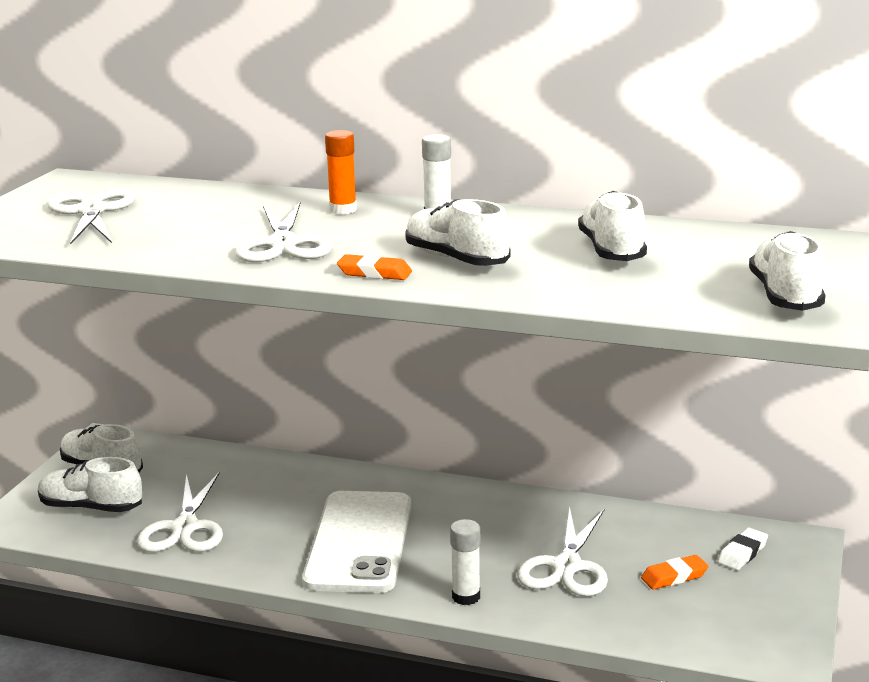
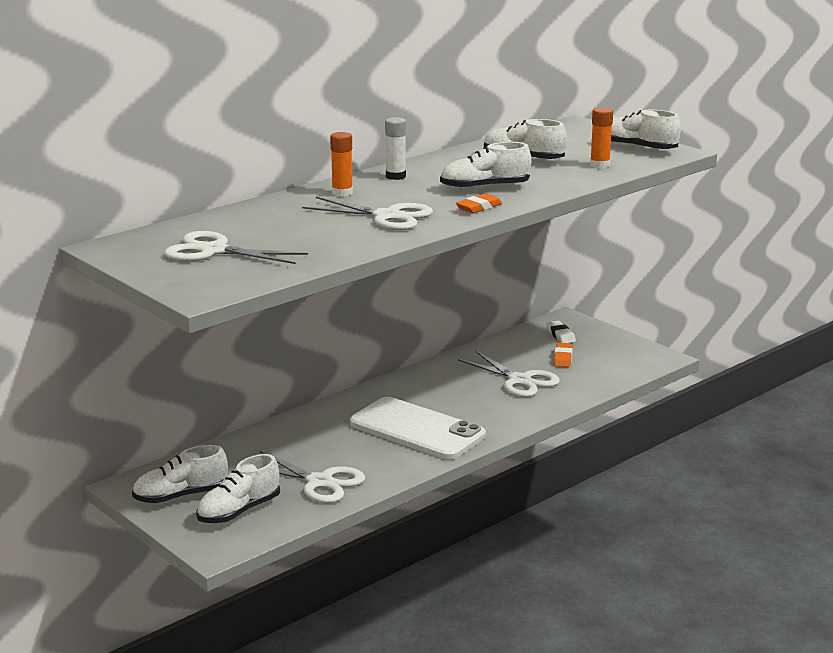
camera: 60 degrees left, 0 degrees up
white glue stick [450,519,480,605] -> none
none -> orange glue stick [590,107,613,168]

